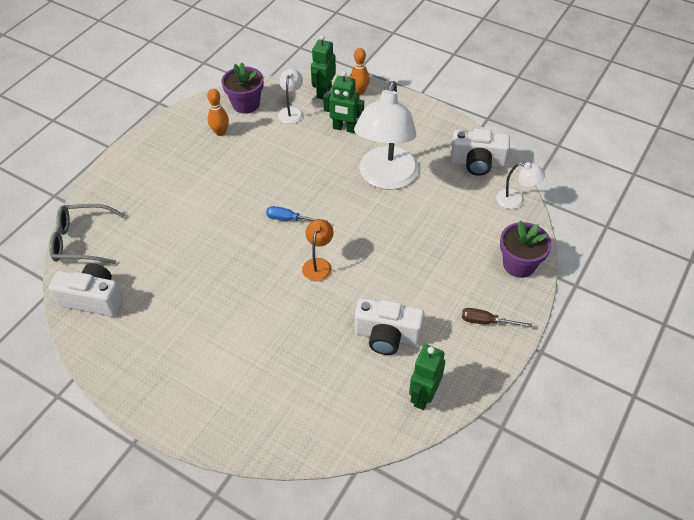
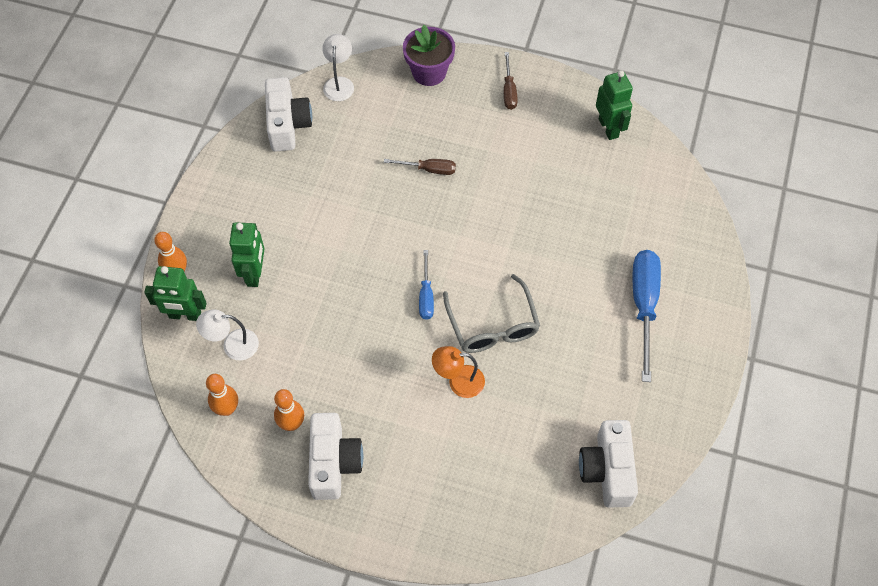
camera: 105 degrees left, 10 degrees up
grey glasses [49,204,125,264] -> grey glasses moved to [443,274,540,353]
purple flower pot [221,62,264,114] -> orange bowling pin [206,374,238,416]
orange lamp [302,219,334,282] -> orange lamp moved to [432,346,485,398]
white lamp [354,81,419,190] -> none
white camera [355,298,424,355] -> white camera moved to [308,413,363,500]
green robot [409,344,445,410] -> green robot turned 120 degrees counterclockwise [596,70,633,140]
none -> brown screwdriver [384,159,456,175]
none -> blue screwdriver [633,250,661,382]

